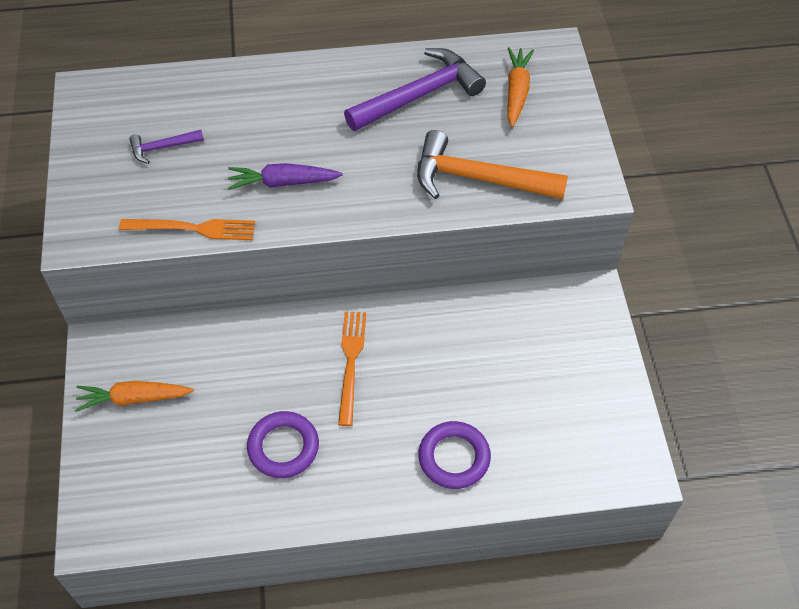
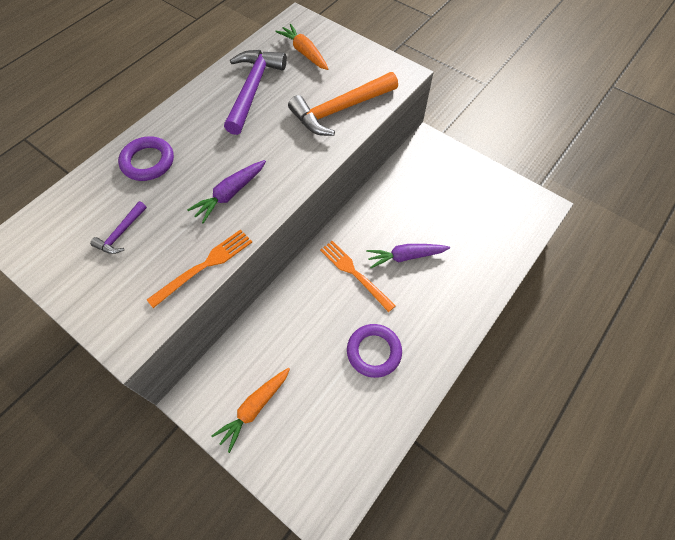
camera: 45 degrees left, 5 degrees up
purple ring [418,421,491,489] -> purple ring moved to [118,137,174,181]
none -> purple carrot [366,244,450,268]

